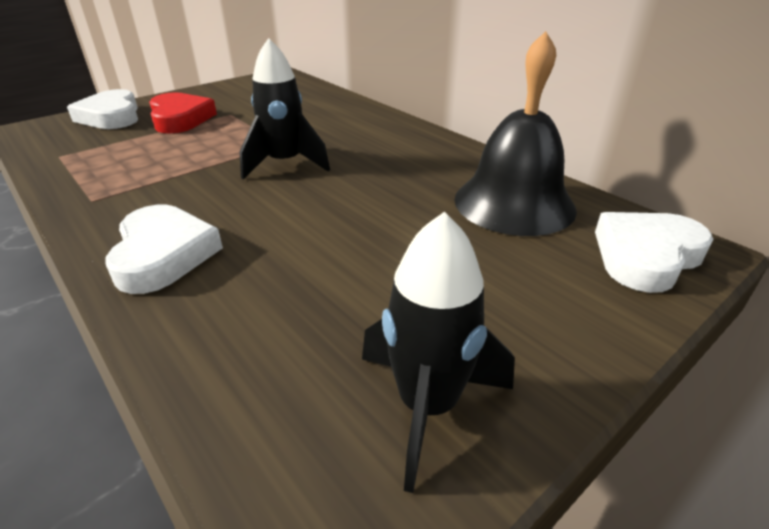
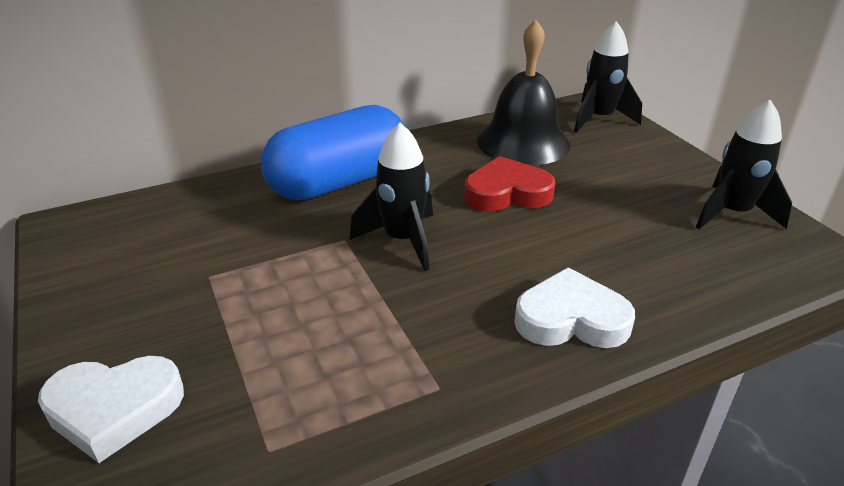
camera: 75 degrees left, 0 degrees up
red heart [149,92,217,134] -> red heart moved to [465,156,555,212]
white heart [595,212,713,293] -> black rocket [574,21,642,133]
none -> blue capsule [261,105,404,200]

